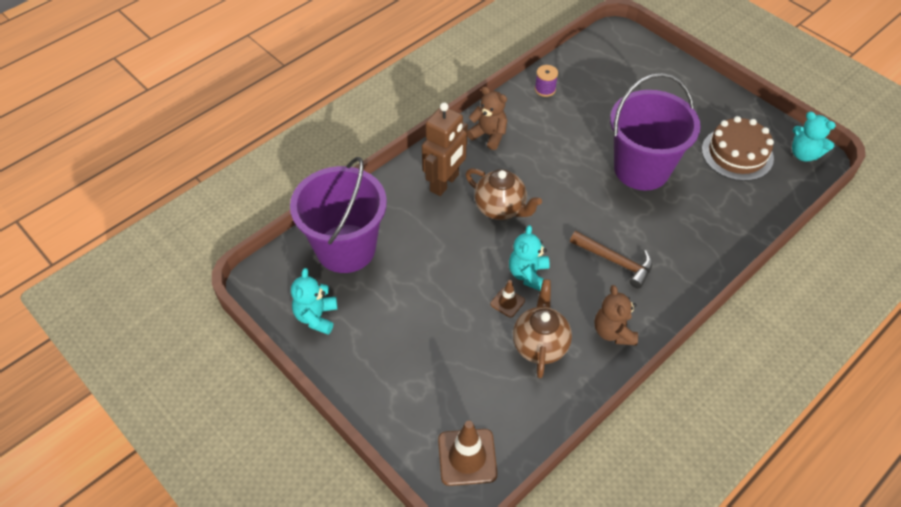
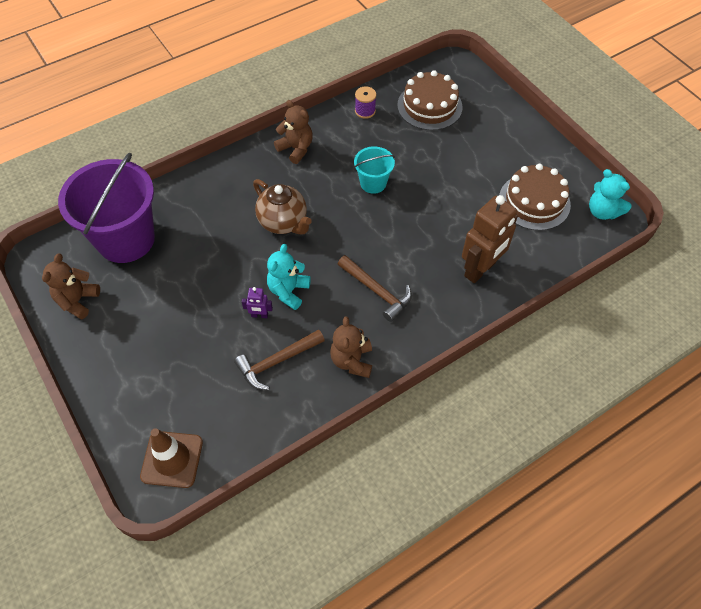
camera: 10 degrees right, 5 degrees up
turquoise teddy bear [291,268,338,335] -> brown teddy bear [42,253,100,320]
brown robot [422,103,468,196] -> brown robot moved to [462,195,518,283]
brown traffic cone [490,280,525,318] -> purple robot [242,287,273,318]
brown teapot [513,279,572,378] -> brown hammer [234,329,325,390]
purple bucket [610,73,701,191] -> none
none -> turquoise bucket [354,146,395,194]
none -> brown cake [397,70,463,130]

